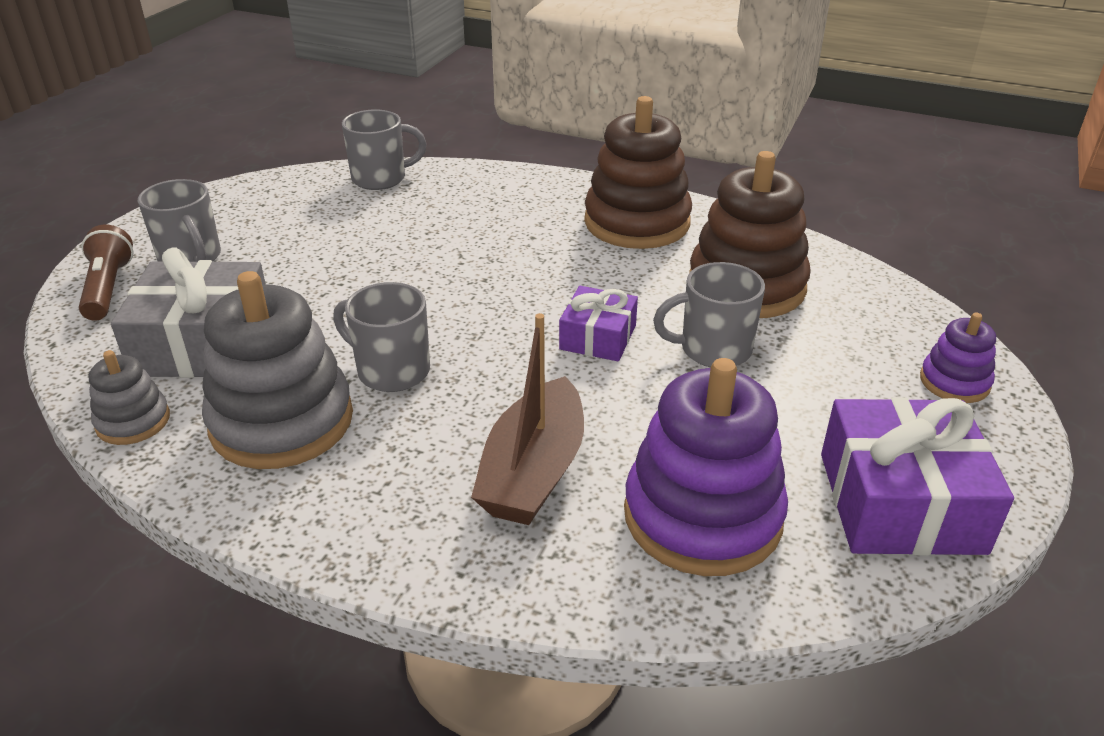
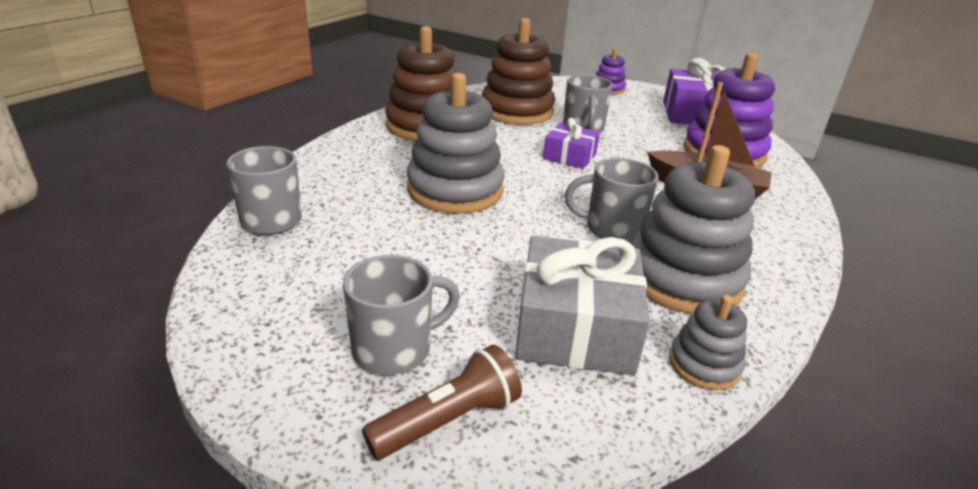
camera: 85 degrees left, 5 degrees down
brown flashlight [79,225,133,321] -> brown flashlight turned 150 degrees clockwise [362,345,522,460]
grey mug [333,282,430,392] -> grey mug turned 60 degrees clockwise [565,158,658,242]
none -> grey stacking toy [407,73,505,213]

